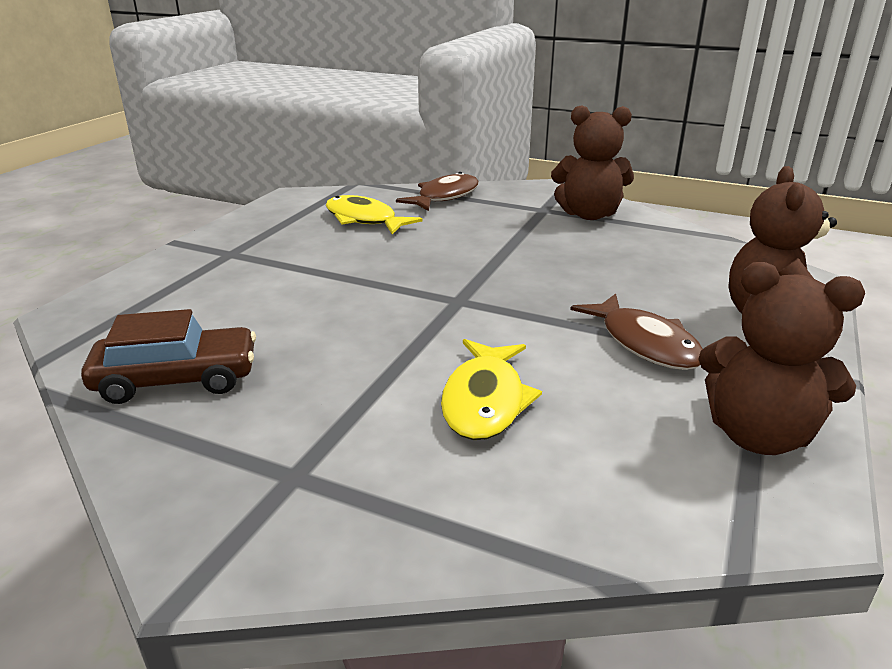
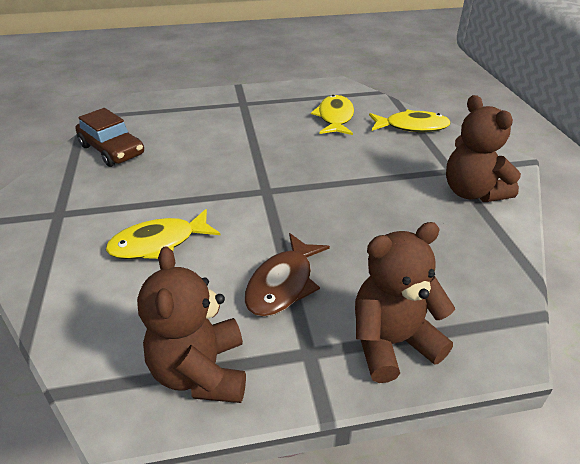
camera: 55 degrees right, 10 degrees up
brown fish [396,172,479,211] -> yellow fish [369,109,451,132]

